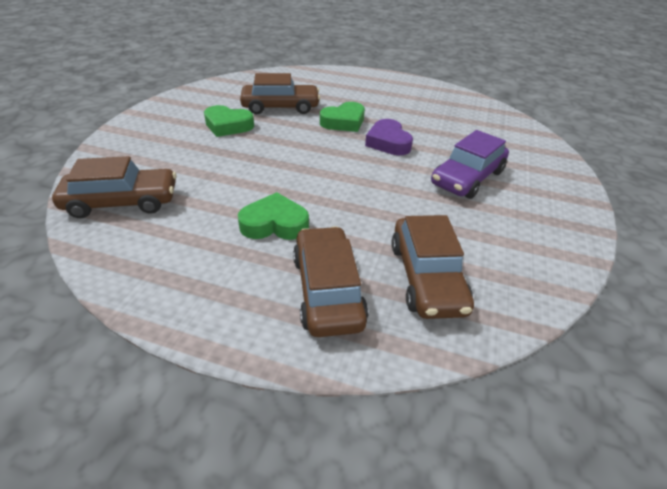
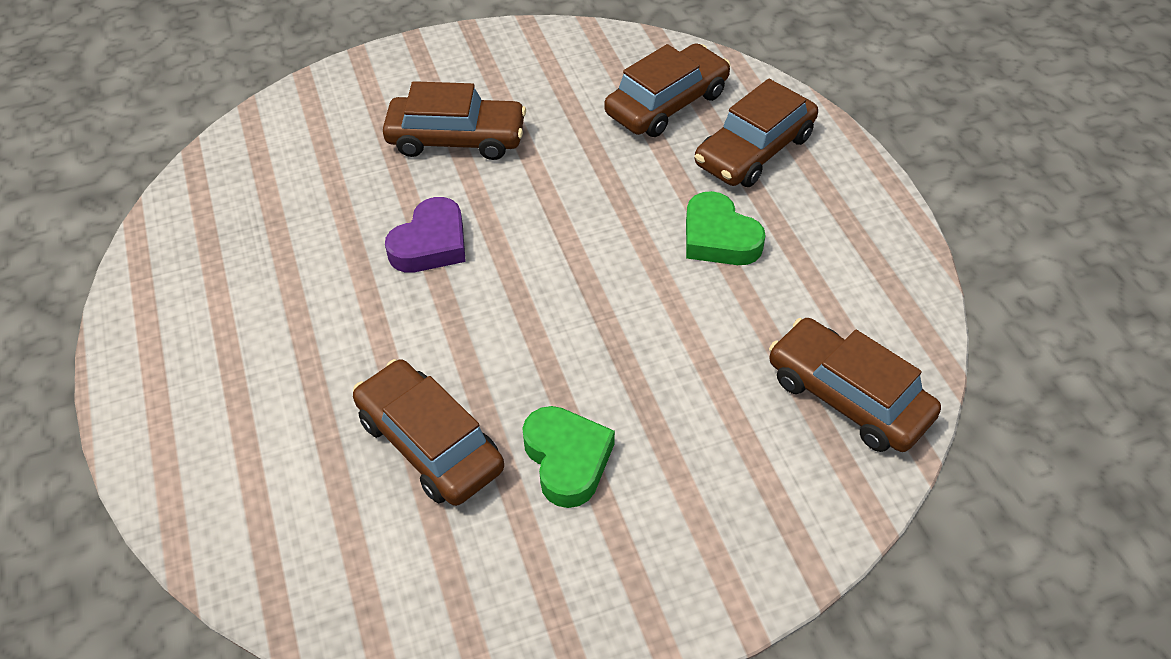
camera: 125 degrees left, 10 degrees up
green heart [320,102,365,132] -> none
purple car [431,130,509,199] -> brown car [383,81,526,160]

